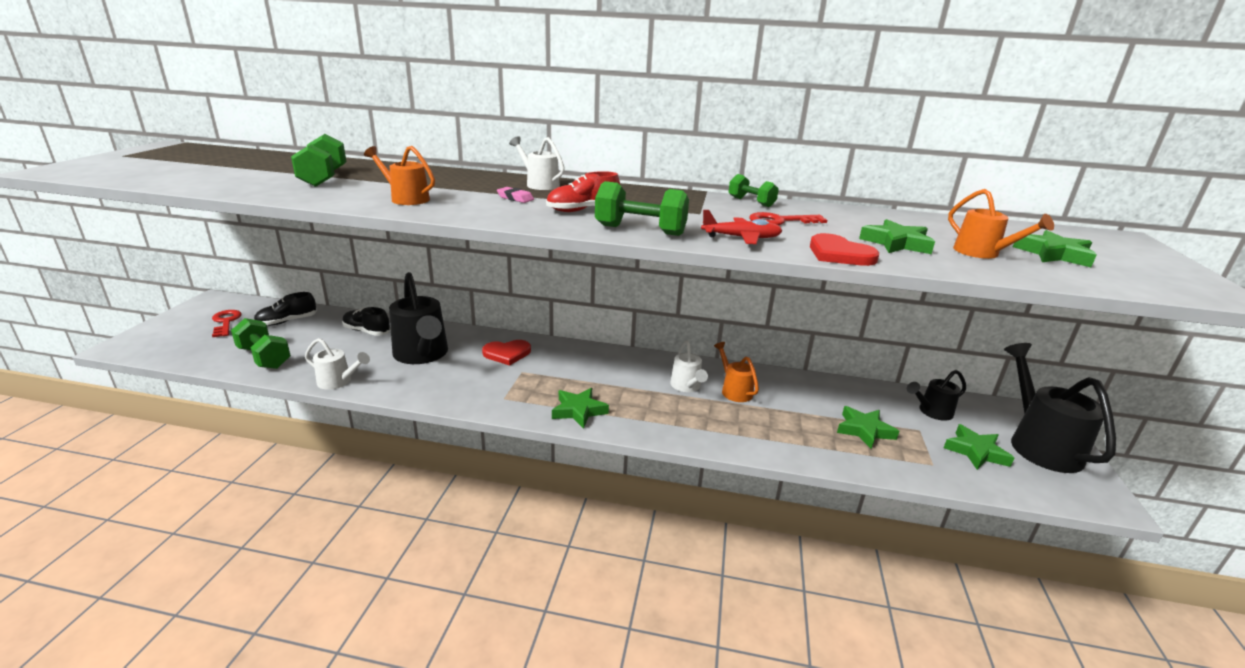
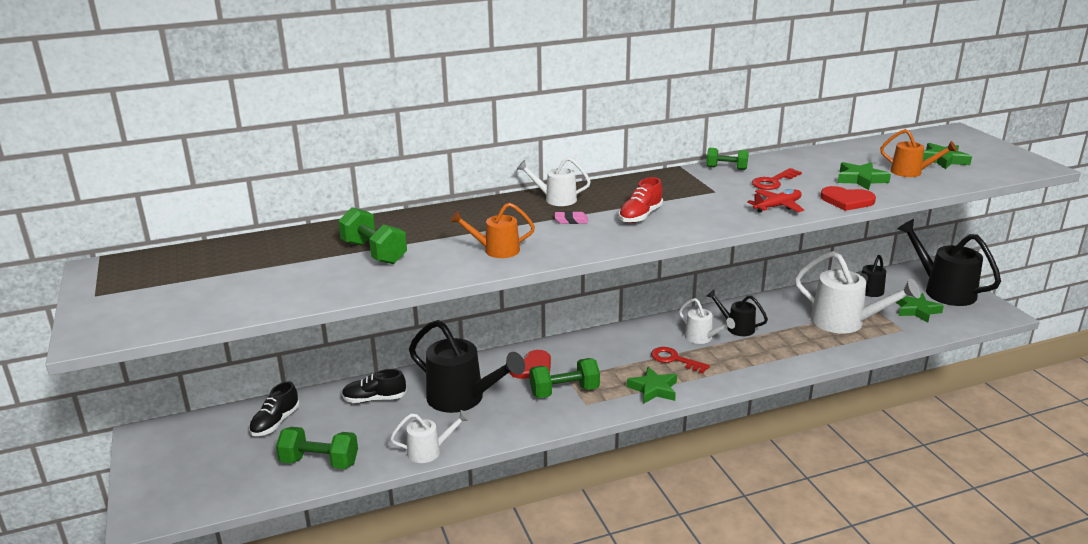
camera: 30 degrees left, 0 degrees up
red key [212,310,241,337] -> red key moved to [651,347,710,373]
green dumbbell [595,181,689,236] -> green dumbbell moved to [529,358,600,398]
orange watering can [714,342,759,402] -> black watering can [707,290,768,336]
green star [837,406,899,449] -> white watering can [795,251,921,334]

